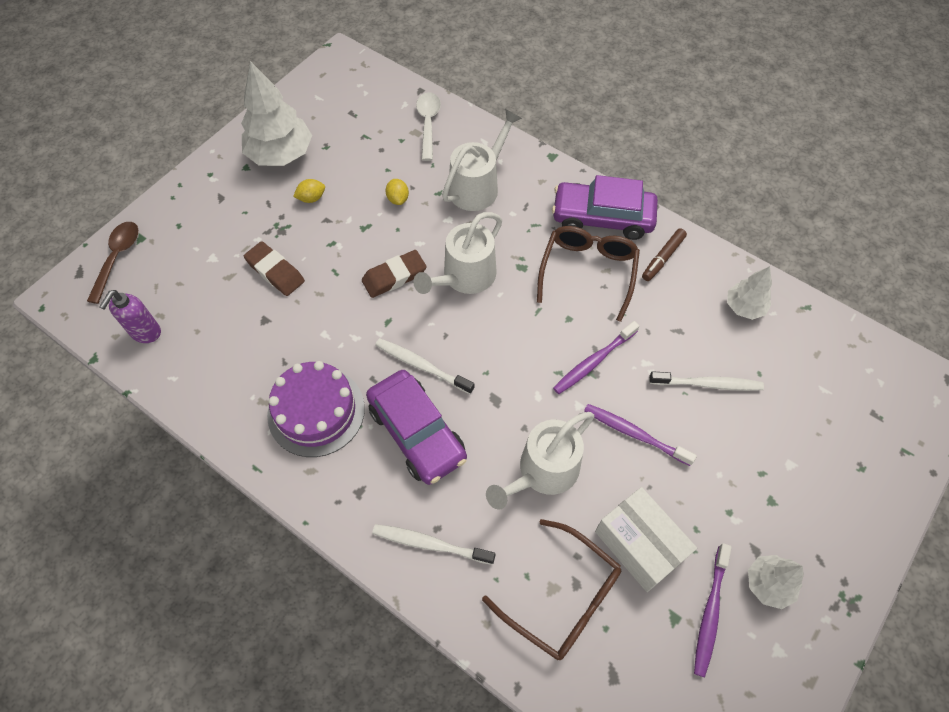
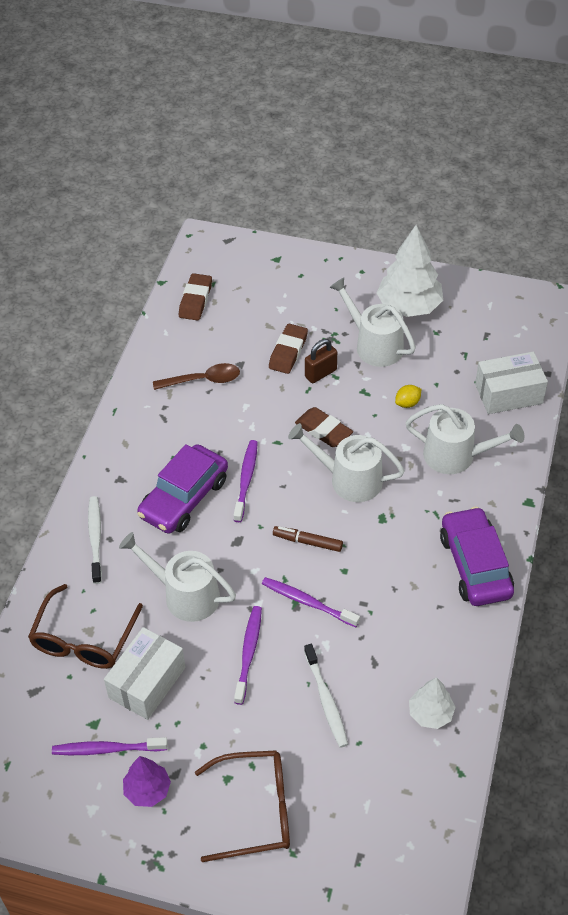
camera: 70 degrees right, 10 degrees down
brown spoon [87,222,138,304] -> brown spoon moved to [153,363,240,390]
purple soap dispenser [99,290,161,343] -> brown eraser [179,273,212,321]
purple cake [267,361,365,457] -> none
yellow lemon [293,179,325,203] -> white watering can [329,278,416,367]
white toothbrush [375,338,474,394] -> purple toothbrush [234,440,258,522]
white spoon [416,92,441,161] -> white box [475,352,548,414]
brown glasses [537,226,640,322] -> brown glasses moved to [195,750,290,862]
brown marker [642,228,687,281] -> brown marker moved to [273,526,343,552]
white tree [748,555,804,609] -> purple tree [123,756,171,807]
none -> brown padlock [305,339,337,383]

